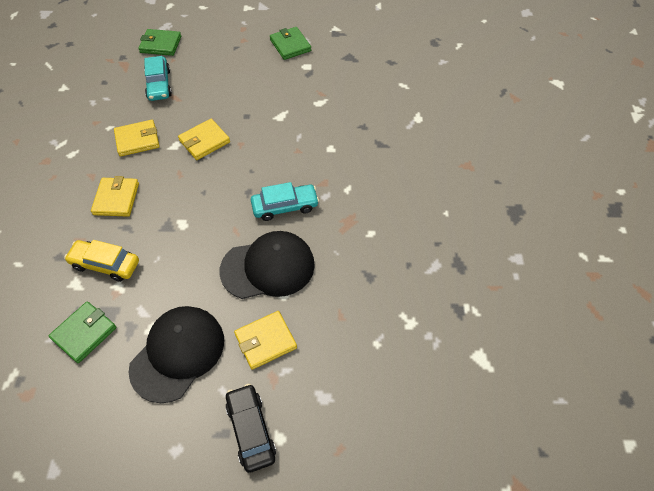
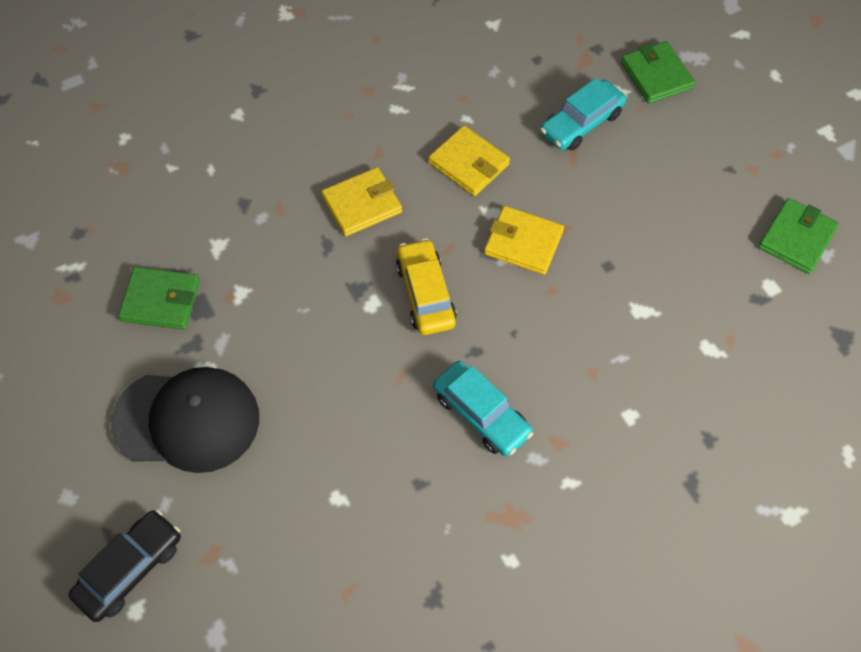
camera: 60 degrees right, 5 degrees up
yellow car [64,240,139,282] -> yellow car moved to [396,238,457,335]
black cap [220,231,315,299] -> none
yellow wallet [234,311,297,370] -> none

